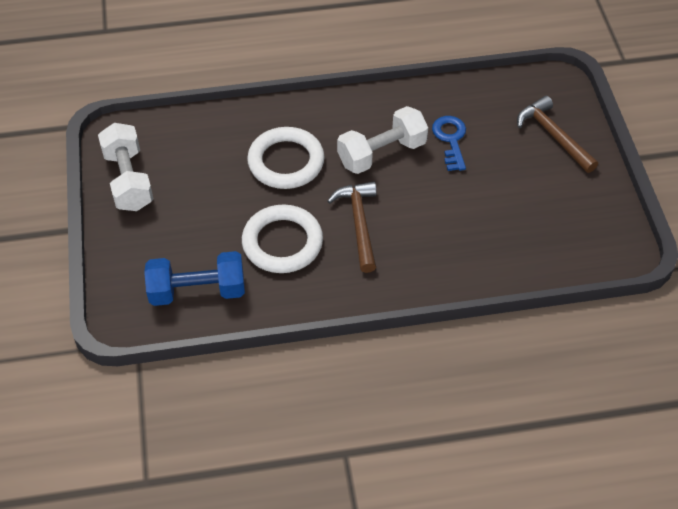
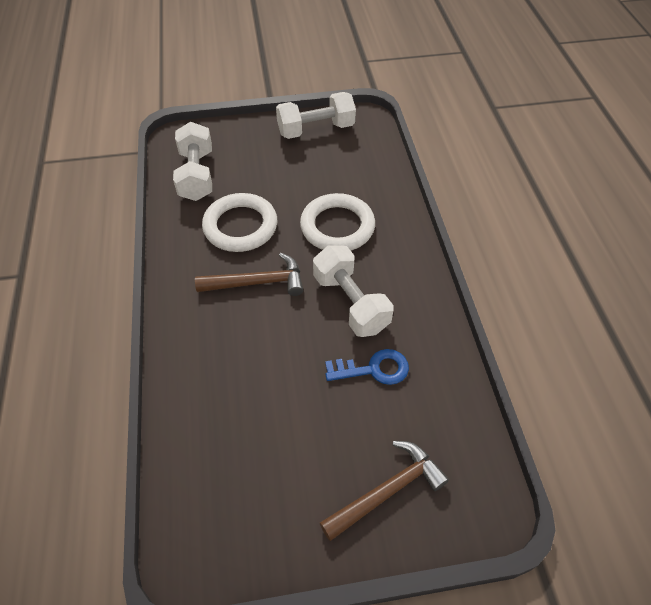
camera: 90 degrees right, 0 degrees up
blue dumbbell [144,251,245,306] -> white dumbbell [173,122,212,201]

